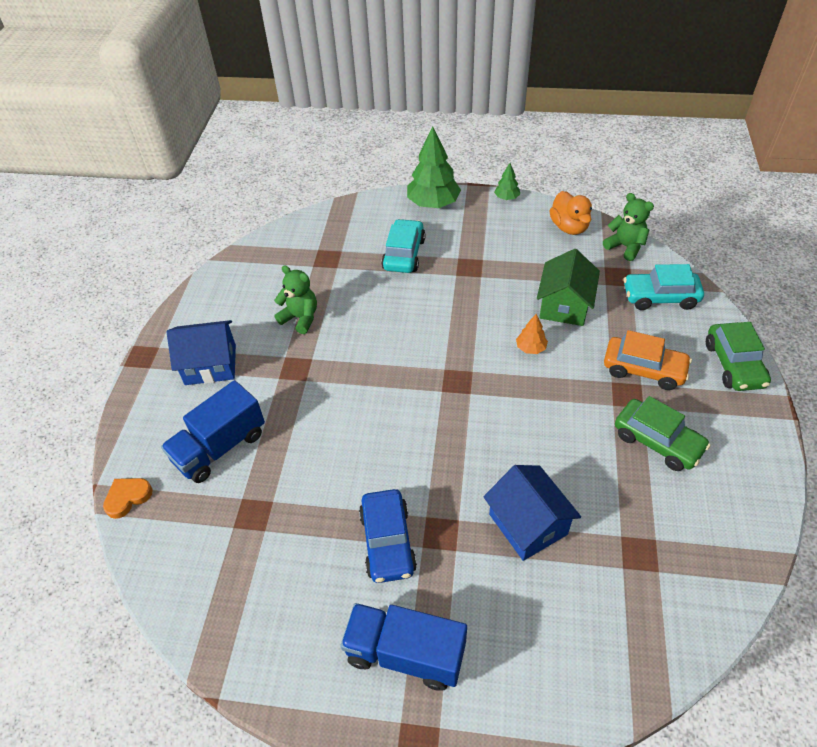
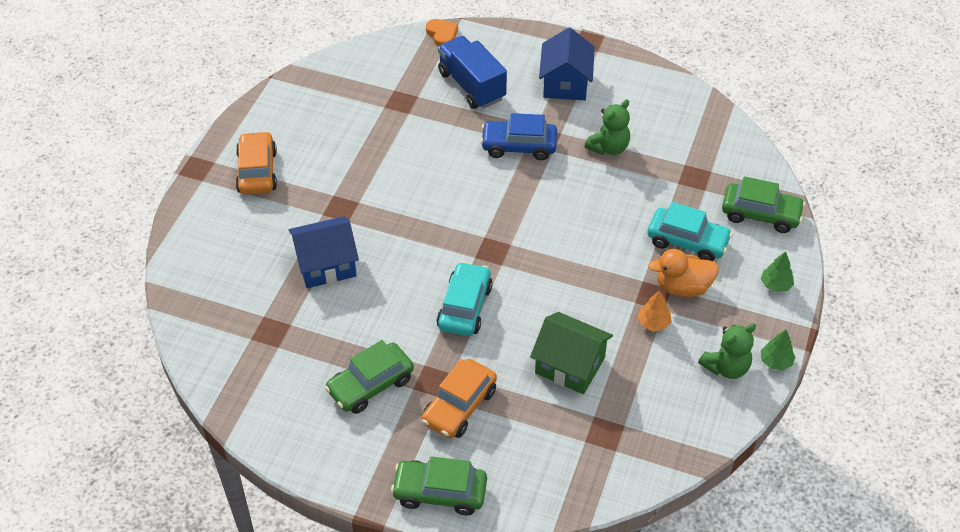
camera: 100 degrees right, 0 degrees up
blue truck [340,603,467,691] -> orange car [235,131,277,195]
blue car [359,489,417,583] -> blue car moved to [480,113,557,160]
green tree [407,126,461,208] -> green tree [761,251,794,292], size x0.48
orange tree [516,314,548,354] -> orange tree moved to [638,290,671,331]
orange duck [549,191,592,235] -> orange duck moved to [648,249,719,297]
green teddy bear [603,193,654,261] -> green teddy bear moved to [698,323,756,379]
turquoise car [624,264,704,310] -> turquoise car moved to [437,262,493,336]
none -> green car [722,176,805,233]

